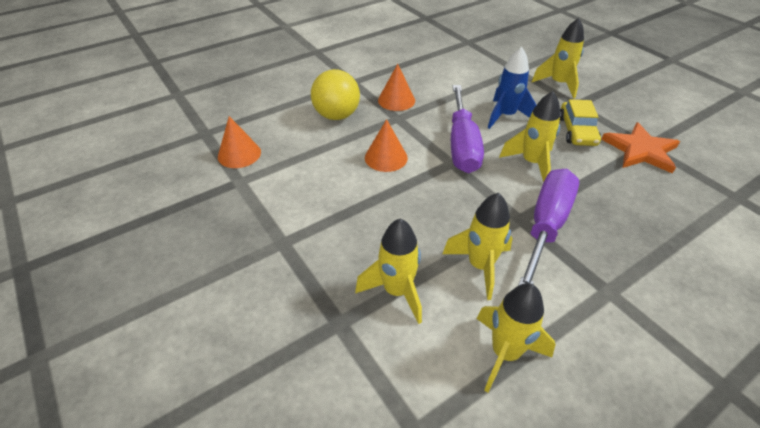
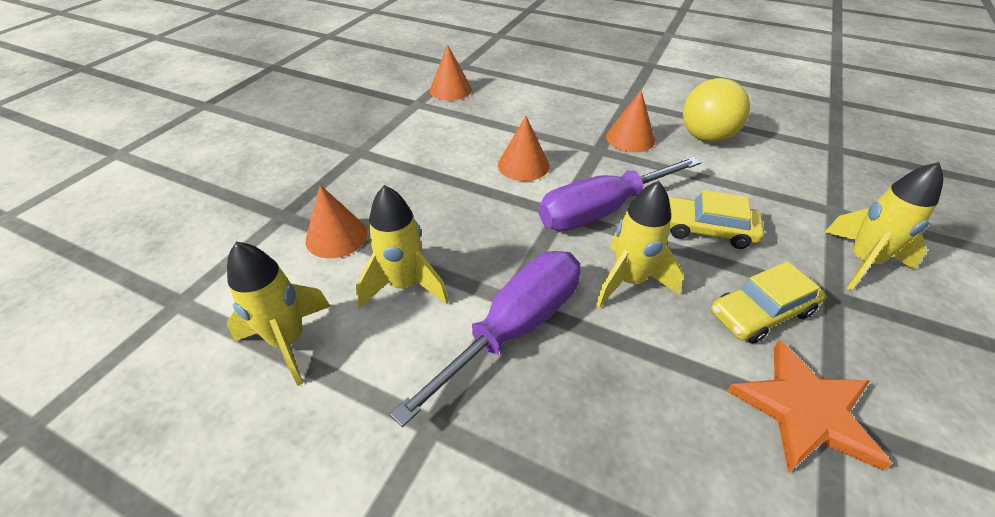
camera: 60 degrees right, 0 degrees up
yellow ball [311,69,360,120] -> yellow ball moved to [683,78,750,142]
yellow rocket [355,219,422,324] -> orange cone [306,185,367,258]
blue rocket [488,47,536,129] -> yellow car [669,190,764,249]
purple screwdriver [518,169,579,286] -> purple screwdriver turned 45 degrees counterclockwise [390,251,580,427]

